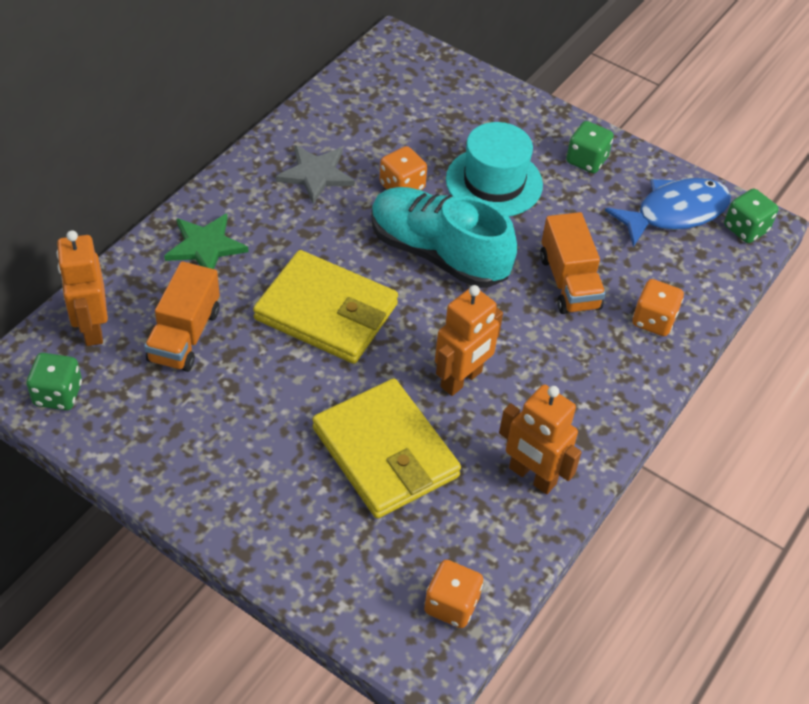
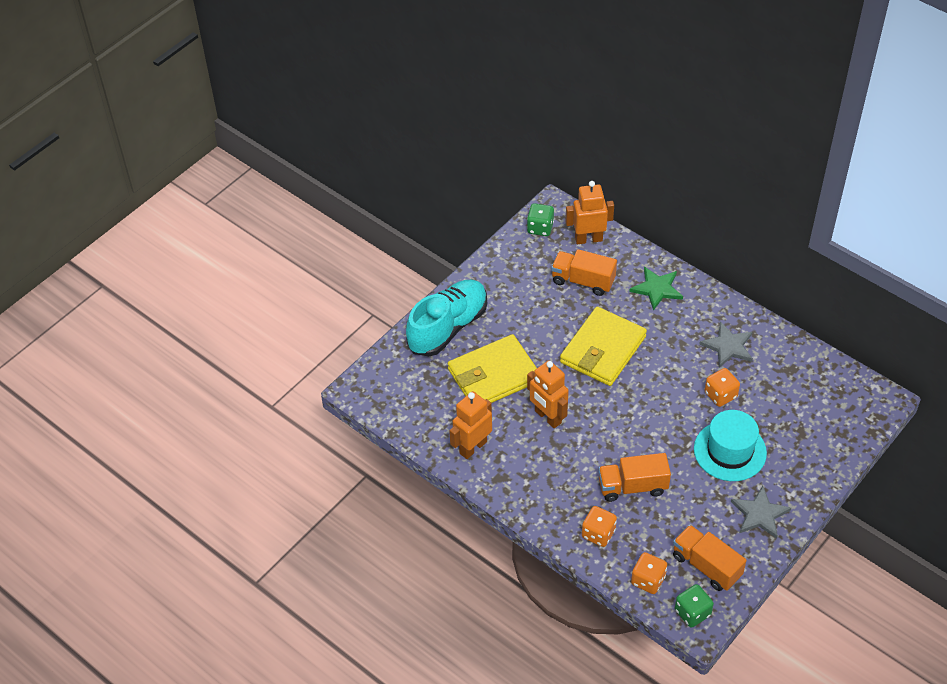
camera: 100 degrees right, 0 degrees up
turquoise shoe [371,187,517,288] -> turquoise shoe moved to [406,280,487,356]
orange dice [424,560,483,628] -> orange dice moved to [631,552,667,594]
green dice [566,121,614,173] -> grey star [731,486,791,539]
blue fish [605,178,731,247] -> orange truck [673,525,747,591]

